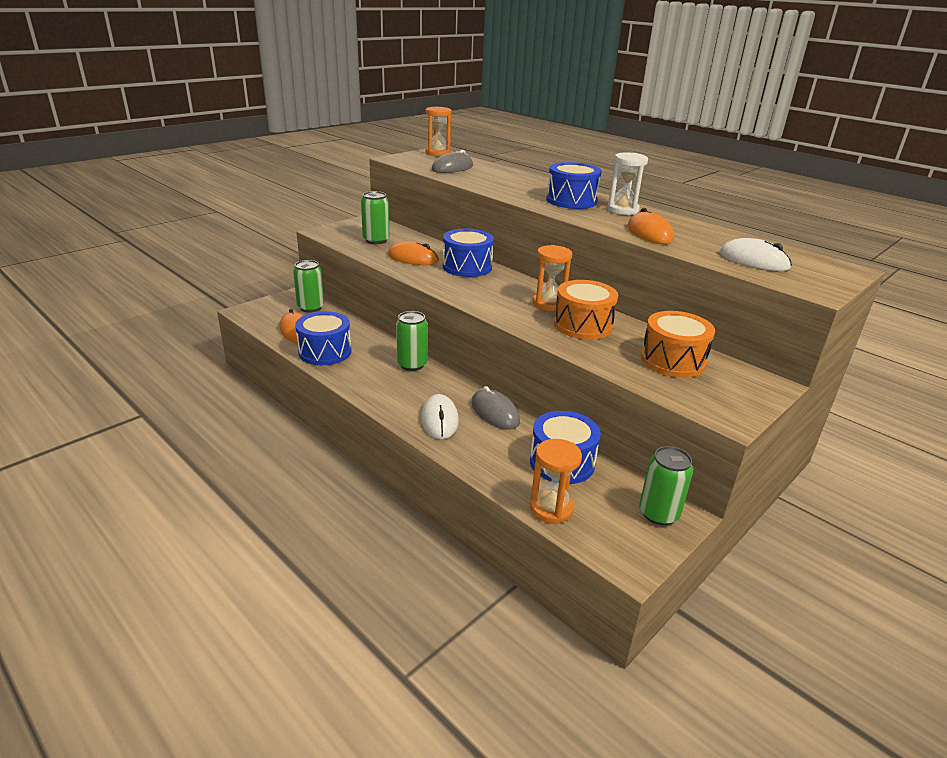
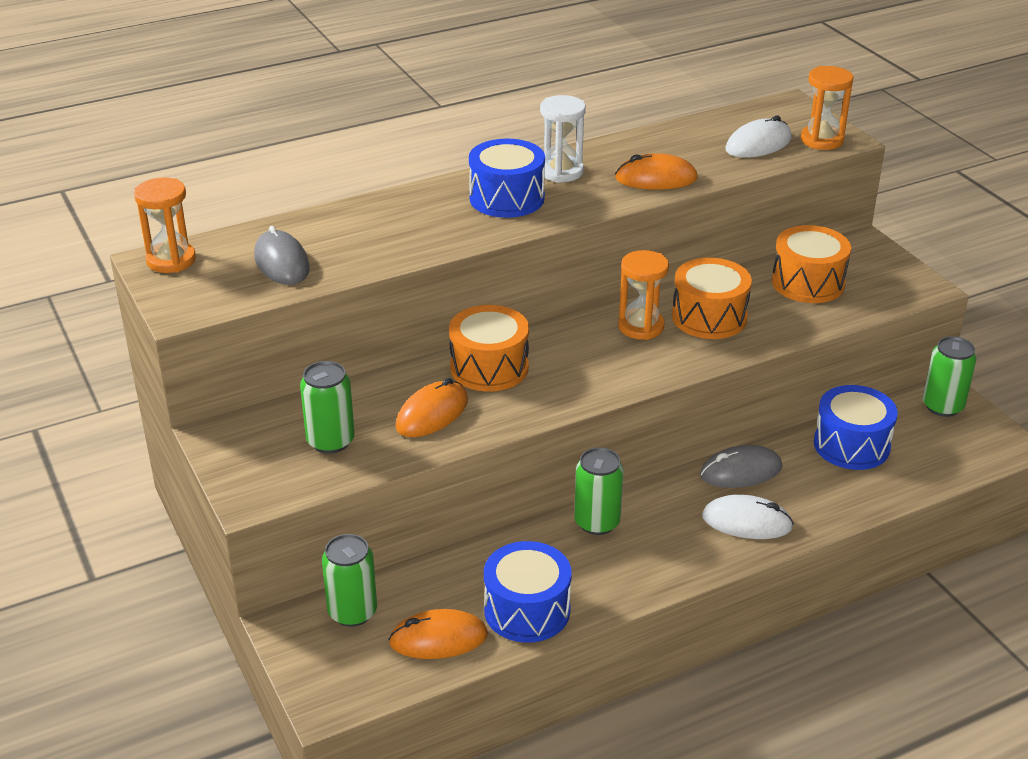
camera: 70 degrees left, 5 degrees up
blue drum [443,229,494,277] -> orange drum [449,305,529,392]
orange hourglass [530,439,582,524] -> orange hourglass moved to [801,66,854,150]

